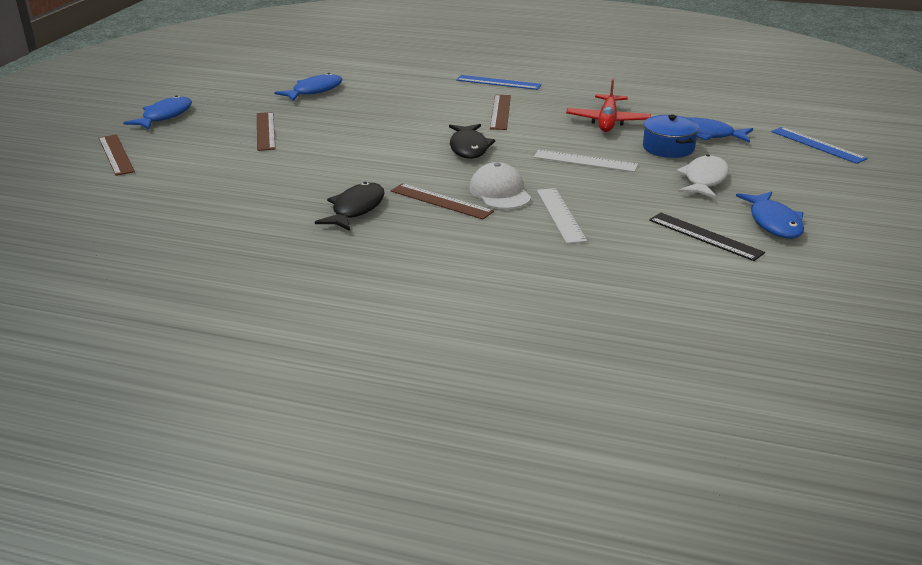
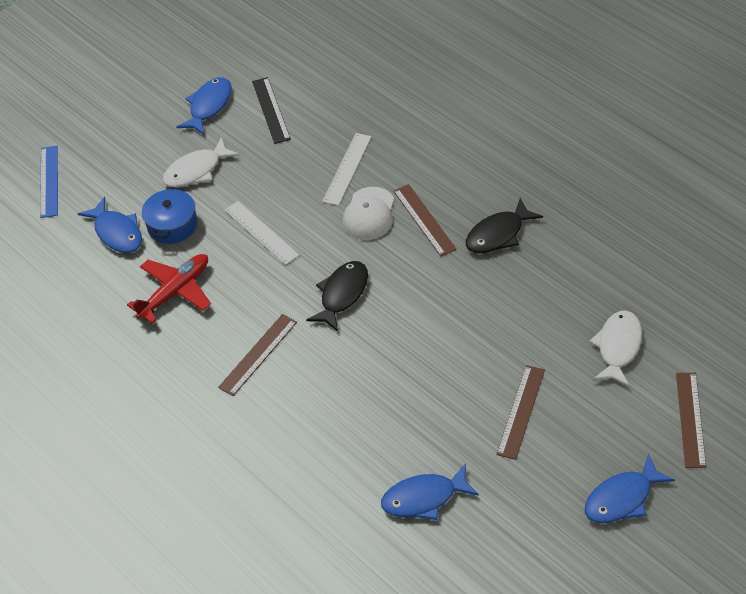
camera: 145 degrees left, 20 degrees up
blue ruler [456,75,542,90] -> none
none -> white fish [589,311,642,387]

